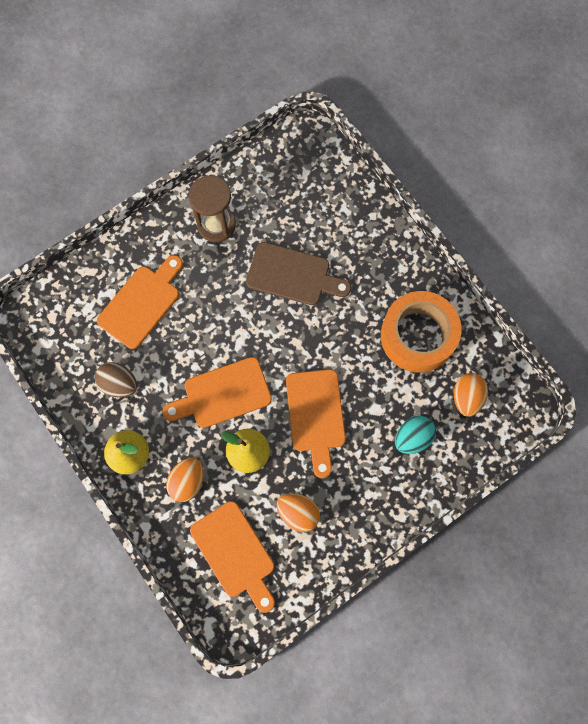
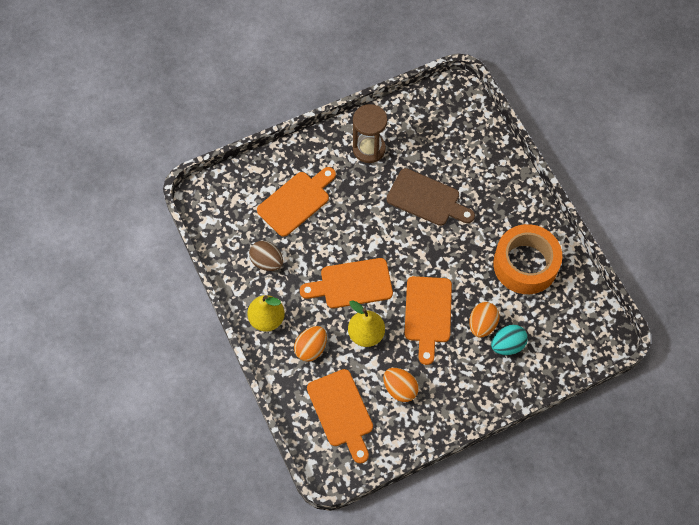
camera: 10 degrees right, 10 degrees down
orange egg [454,373,488,417] -> orange egg moved to [469,302,500,338]

